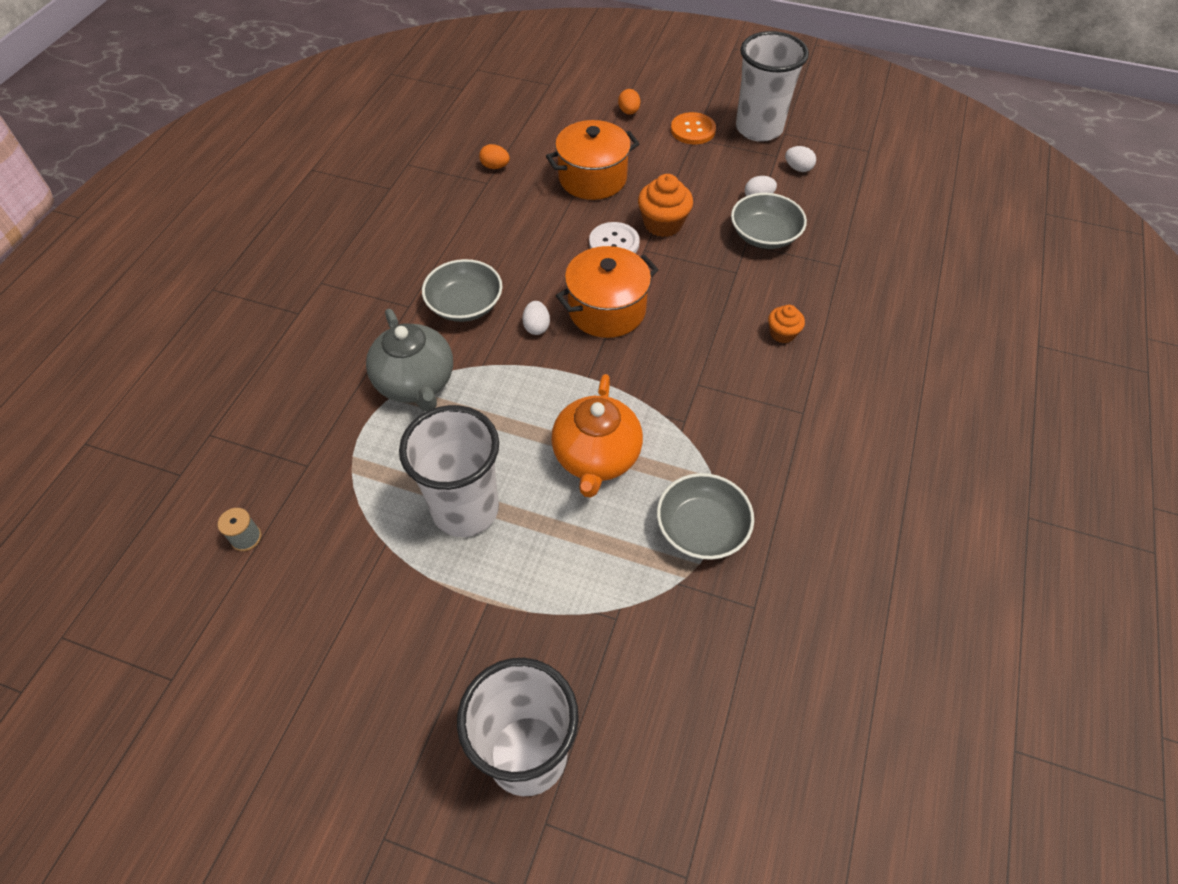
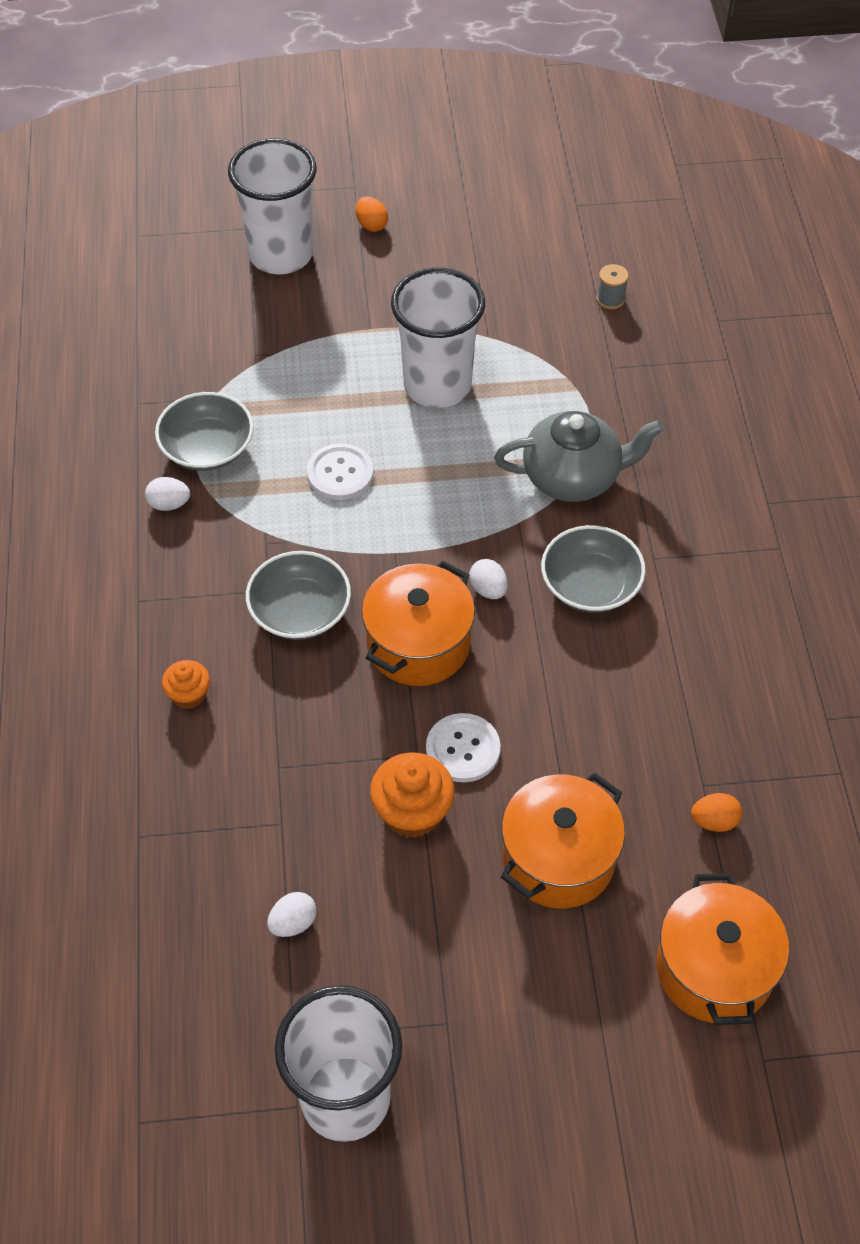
camera: 155 degrees right, 0 degrees up
grey teapot [366,309,453,411] -> grey teapot turned 135 degrees clockwise [494,411,663,502]
orange teapot [551,374,643,497] -> white button [307,443,374,500]
orange egg [618,89,640,115] -> orange egg moved to [356,197,388,232]
orange button [671,112,716,144] -> none
grey bowl [731,193,807,249] -> grey bowl moved to [246,551,351,640]
white egg [785,146,816,172] -> white egg moved to [145,477,190,511]
none -> orange pot [656,873,789,1025]

